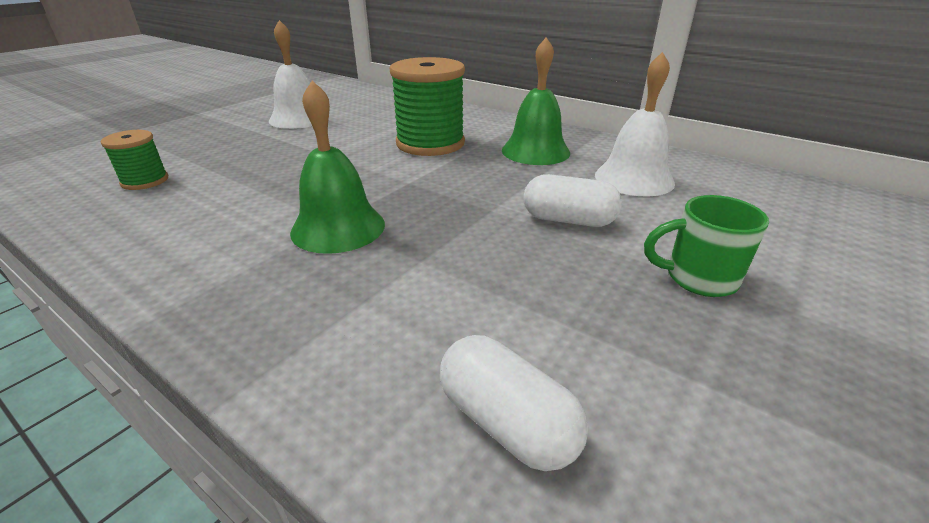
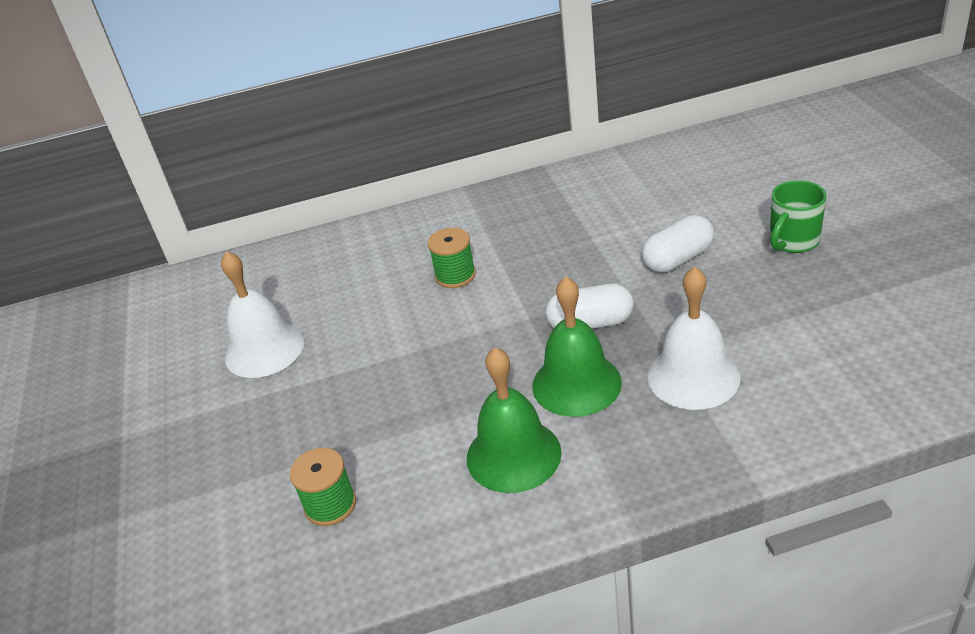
camera: 45 degrees left, 5 degrees up
green spool [390,57,465,156] -> green spool [428,228,476,288], size x0.52
white capsule [440,335,588,471] -> white capsule moved to [546,283,634,329]
green bell [502,37,570,165] -> green bell moved to [467,347,562,493]
white bell [595,52,675,196] -> white bell moved to [648,267,740,410]

